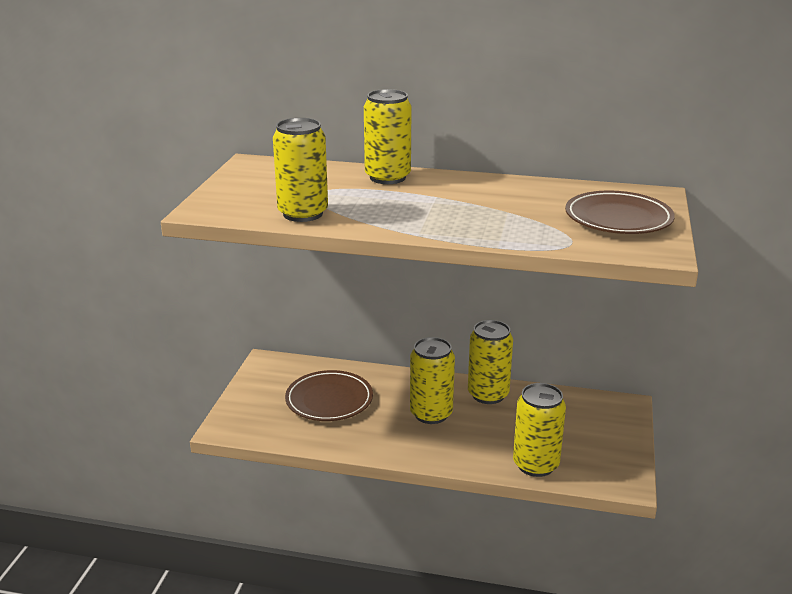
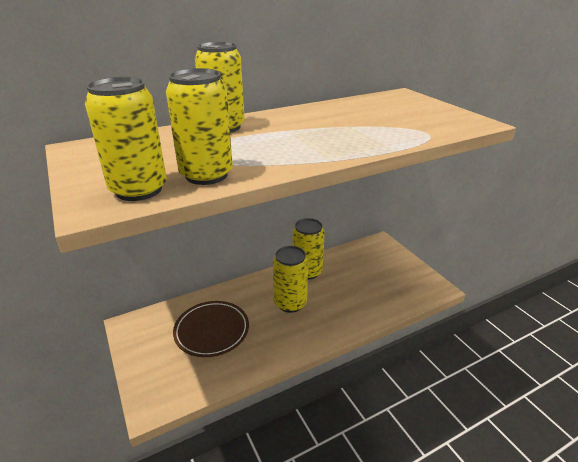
camera: 40 degrees left, 5 degrees up
yellow can [513,383,566,477] -> yellow can moved to [85,77,167,201]
brown plate [565,191,675,234] -> none

